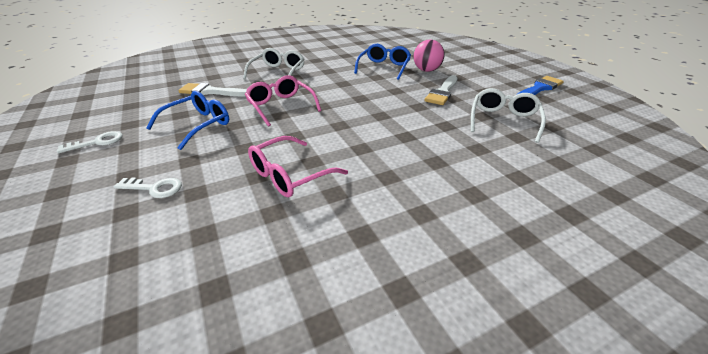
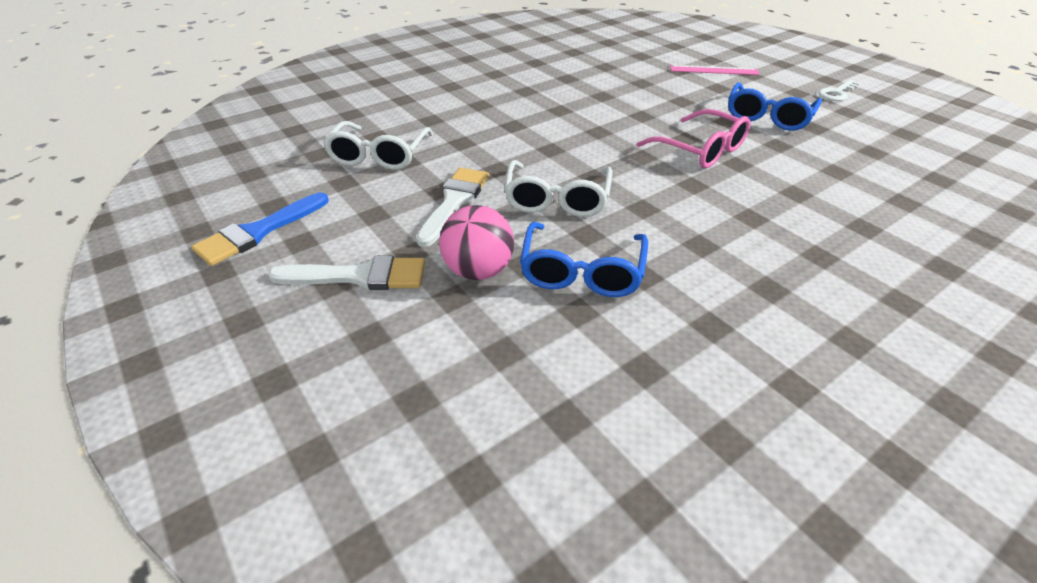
camera: 170 degrees right, 5 degrees up
white key [114,178,182,198] -> pink ruler [670,65,759,75]
white brush [178,83,247,97] -> white brush moved to [268,256,425,290]
white glasses [243,48,304,80] -> white glasses moved to [504,160,612,217]
pink glasses [248,136,348,197] -> none

